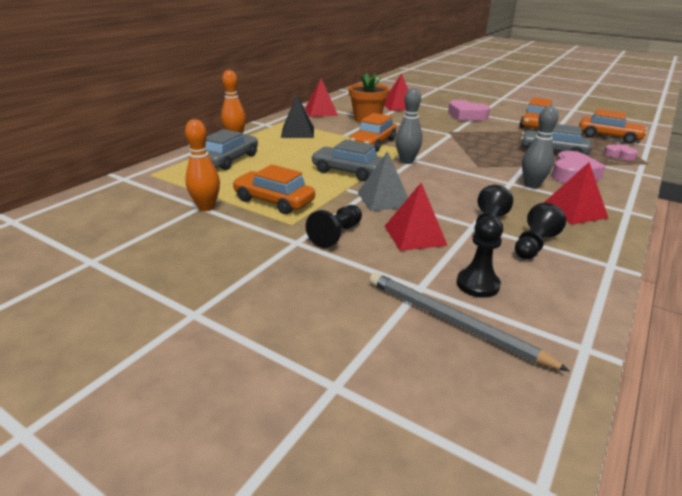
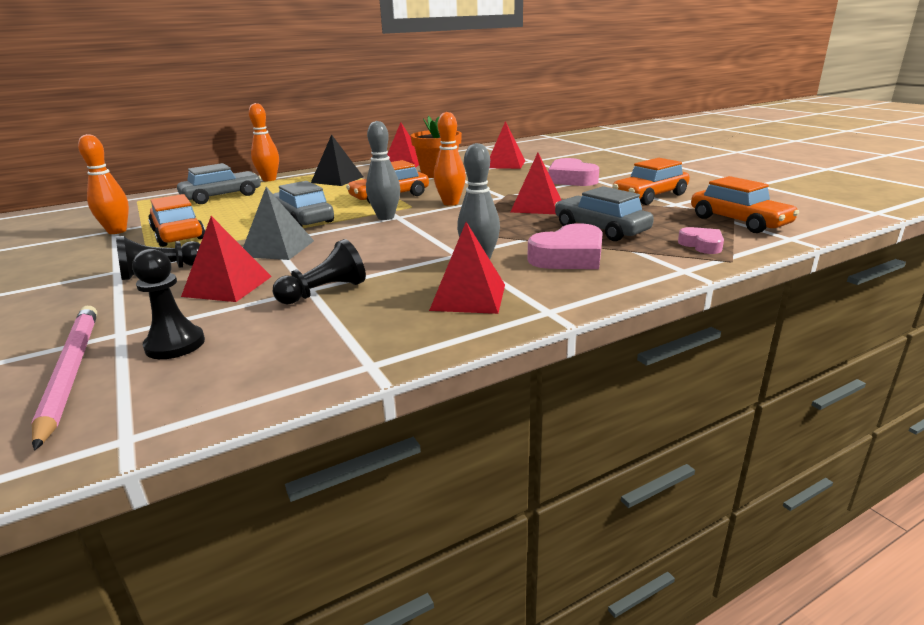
camera: 30 degrees right, 5 degrees down
grey pencil [369,273,570,372] -> pink pencil [31,306,97,451]
black pawn [515,203,566,259] -> none
none -> orange bowling pin [434,112,466,206]
none -> red pyramid [510,153,561,214]

